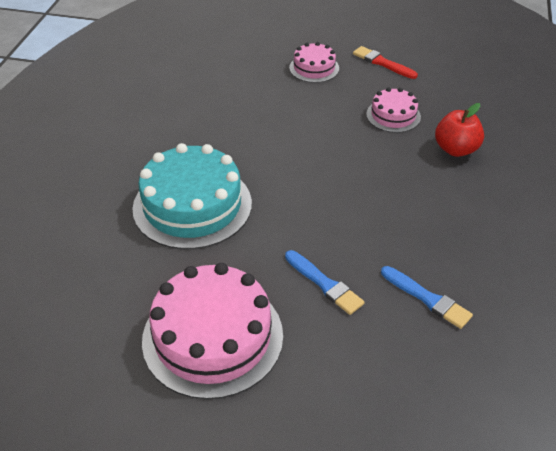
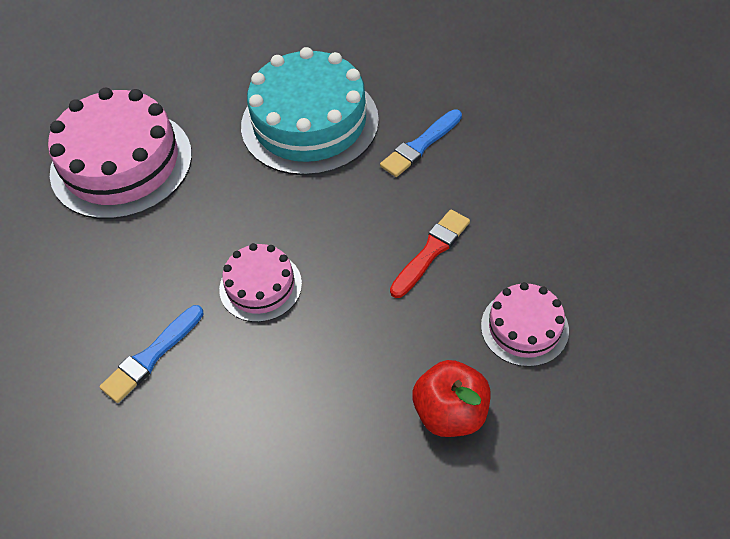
camera: 90 degrees right, 10 degrees up
blue brush [285,250,364,315] -> blue brush moved to [380,110,462,177]
pink cake [289,42,339,83] -> pink cake moved to [219,243,302,322]
red brush [353,46,418,79] -> red brush moved to [390,210,470,298]

